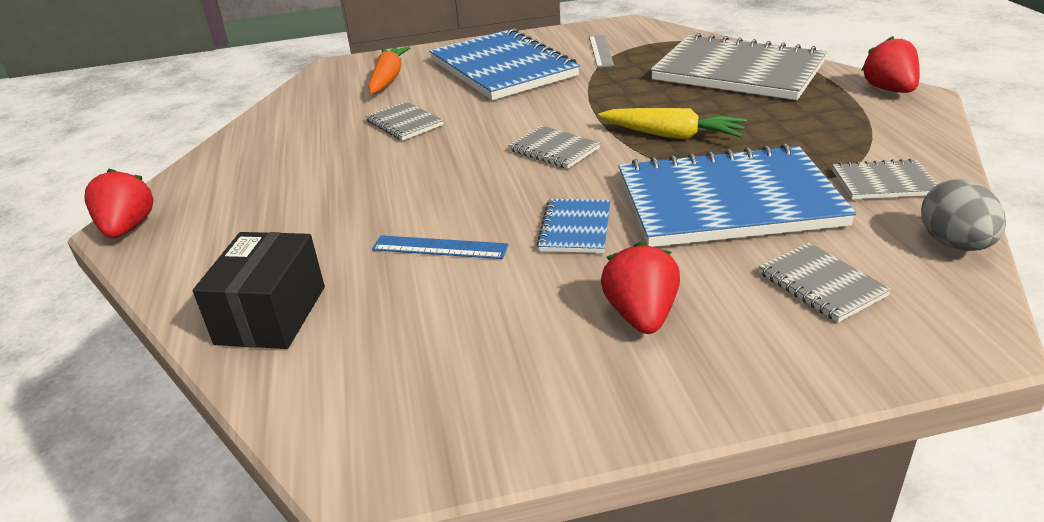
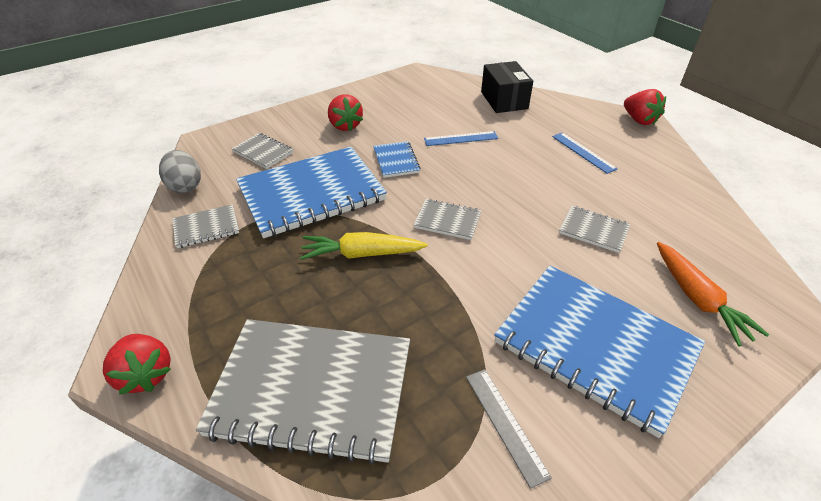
camera: 155 degrees right, 10 degrees up
none -> blue ruler [552,132,618,174]

